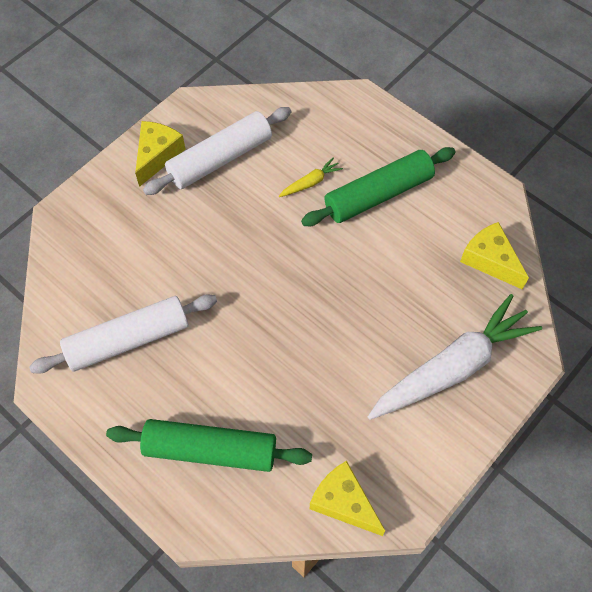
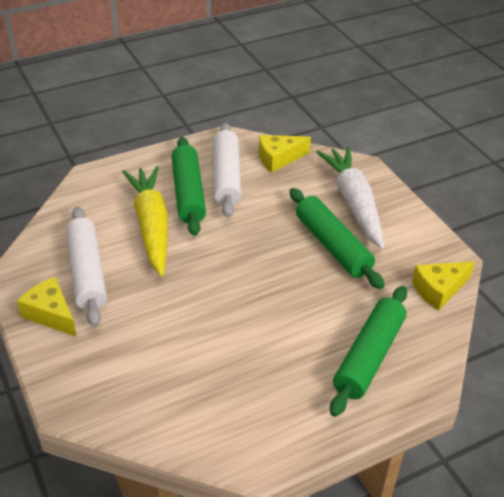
camera: 70 degrees left, 20 degrees down
white rolling pin [29,294,217,374] -> white rolling pin moved to [213,123,241,218]
yellow carrot [279,157,343,197] -> yellow carrot [122,166,168,276], size x2.48
none -> green rolling pin [290,188,385,289]

